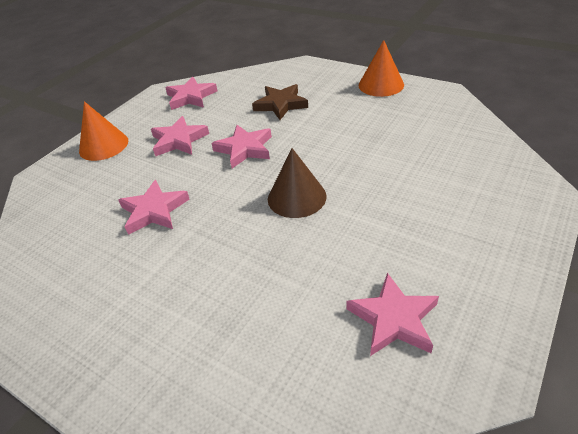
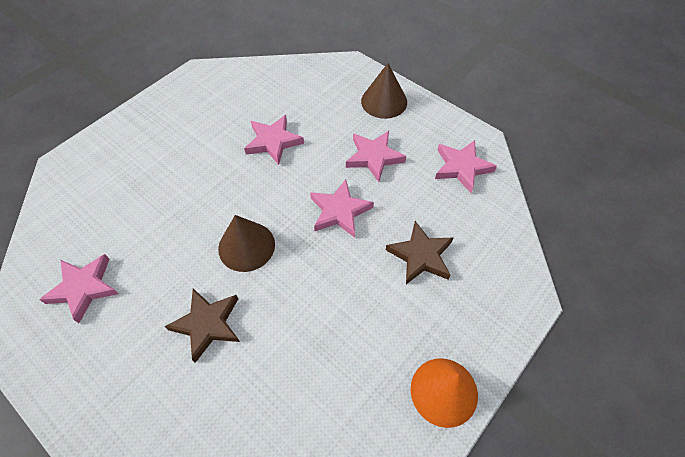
camera: 95 degrees right, 15 degrees up
orange cone [79,101,128,161] -> brown cone [361,63,407,119]
none -> brown star [165,289,240,363]

